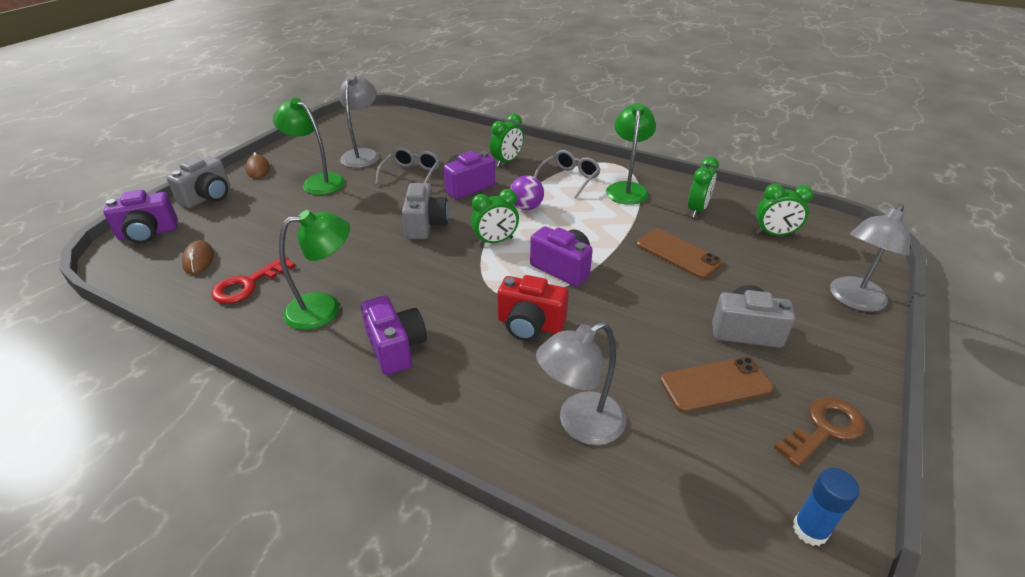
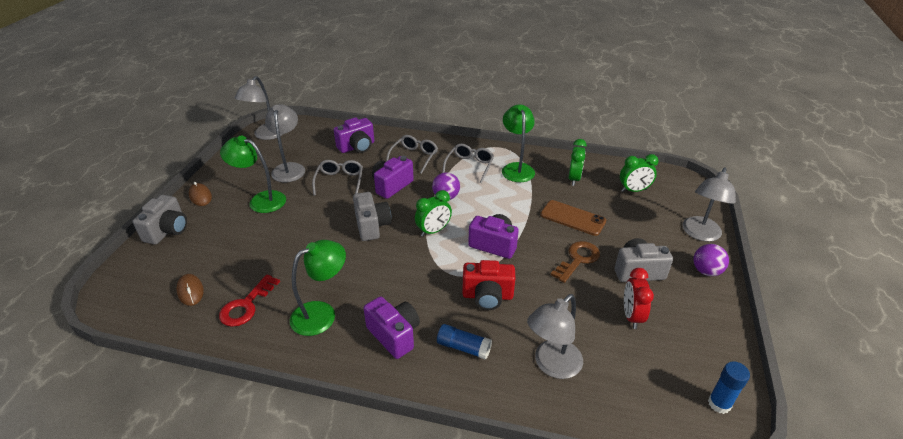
camera: 15 degrees left, 0 degrees up
purple camera [103,190,178,243] -> purple camera moved to [334,117,374,153]
green clock [490,114,524,167] -> grey glasses [386,135,438,174]
brown phone [660,357,774,413] -> red clock [624,268,654,329]
brown key [774,397,866,467] -> brown key moved to [551,241,600,283]
none -> grey lamp [234,76,283,140]
none -> blue glue stick [437,324,492,359]
none -> purple ball [693,244,729,276]

